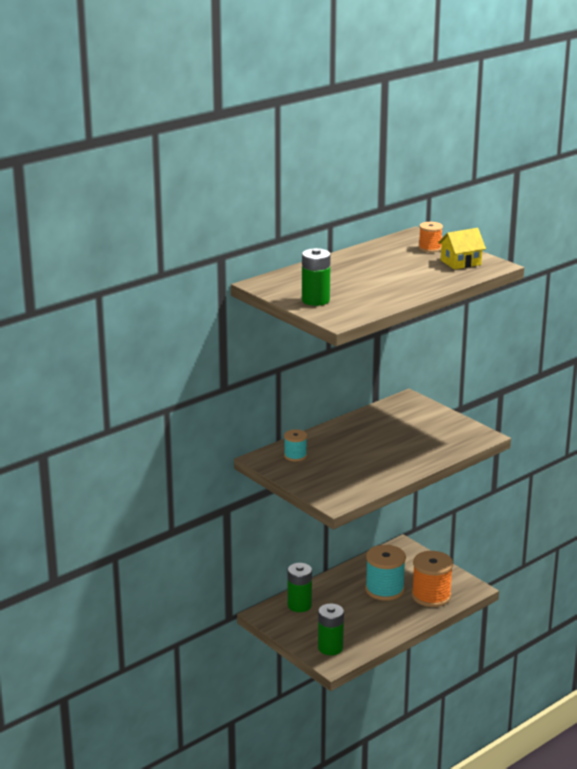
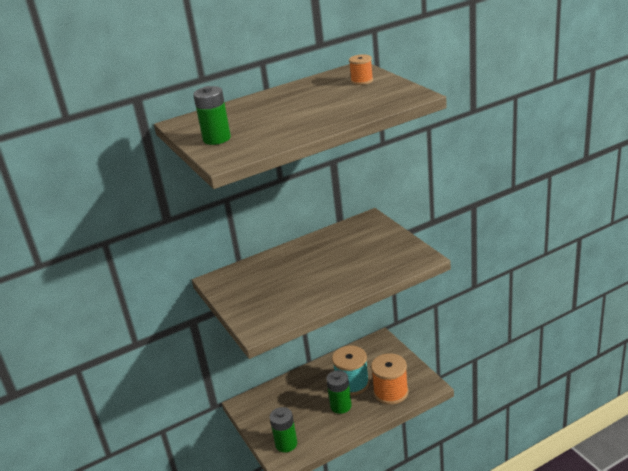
camera: 15 degrees right, 5 degrees up
turquoise spool [284,429,307,461] -> none
green battery [288,563,312,612] -> green battery moved to [326,370,352,414]
yellow house [438,228,486,270] -> none

